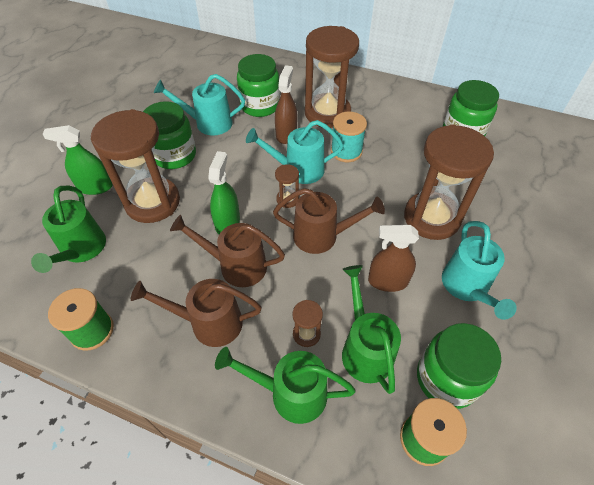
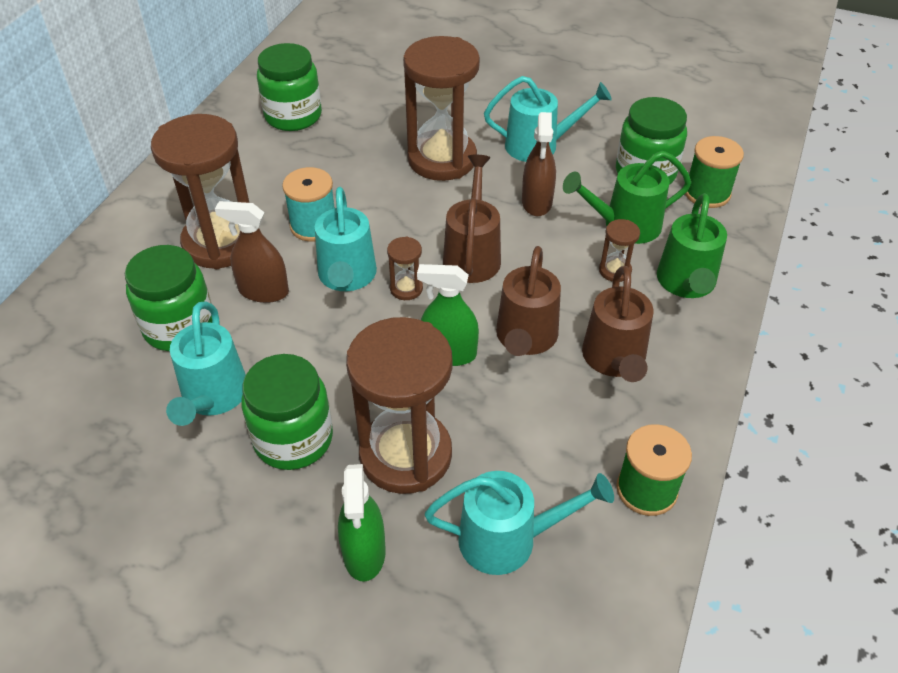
camera: 90 degrees left, 5 degrees down
green watering can [31,186,106,273] -> turquoise watering can [425,471,614,575]

